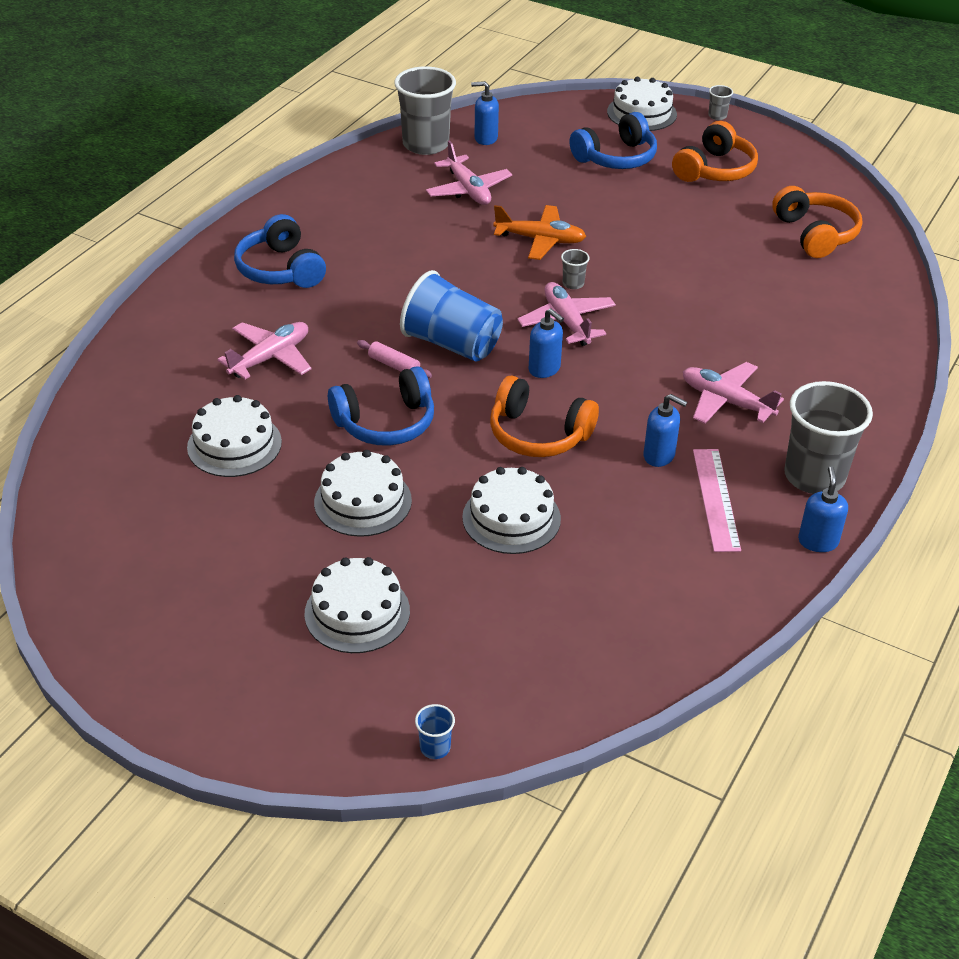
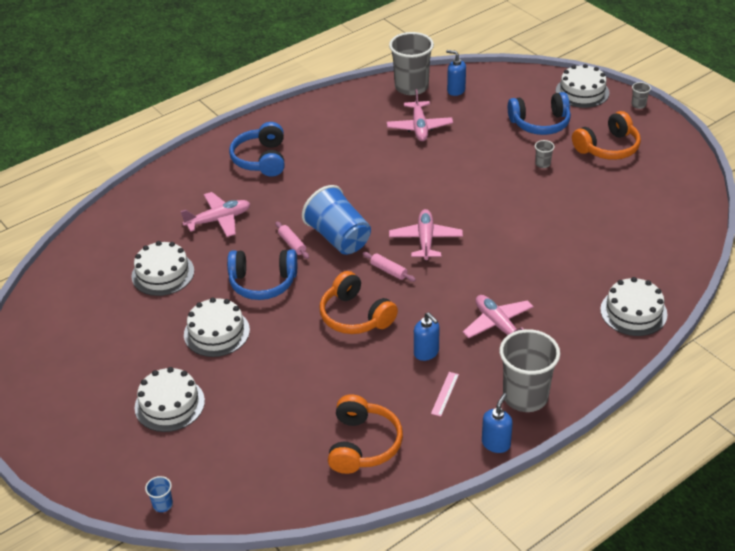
camera: 25 degrees right, 0 degrees up
white cake [462,467,561,554] -> white cake moved to [600,277,668,336]
orange plane [493,205,586,260] -> none
blue soap dispenser [529,309,564,378] -> pink rolling pin [363,252,416,282]
grey cup [561,249,589,289] -> grey cup moved to [535,140,555,168]
pink ruler [693,449,741,552] -> pink ruler [431,372,459,417], size x0.55
orange headphones [772,186,862,258] -> orange headphones moved to [328,395,403,474]

